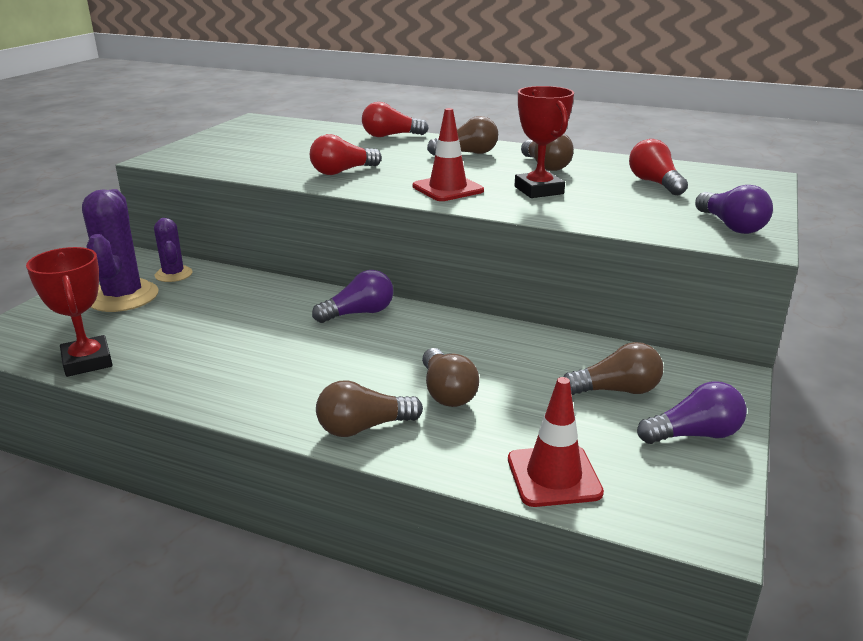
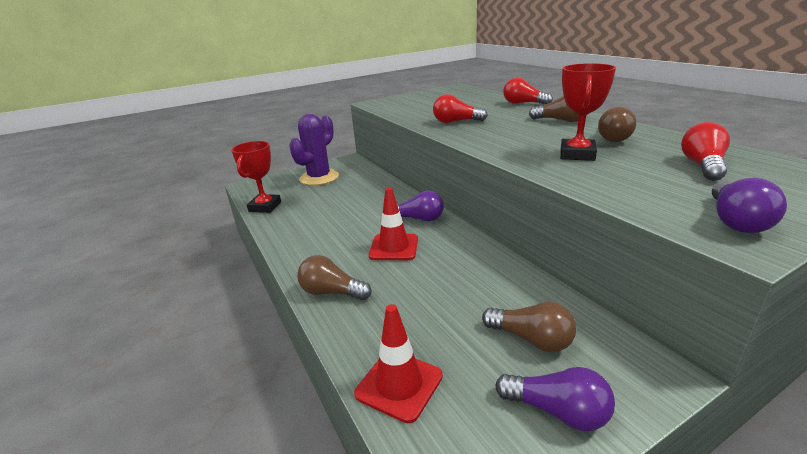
camera: 40 degrees right, 0 degrees up
purple cactus [154,218,192,282] -> none
red traffic cone [413,108,484,201] -> red traffic cone moved to [369,188,418,260]
brown light bulb [422,348,479,407] -> none

